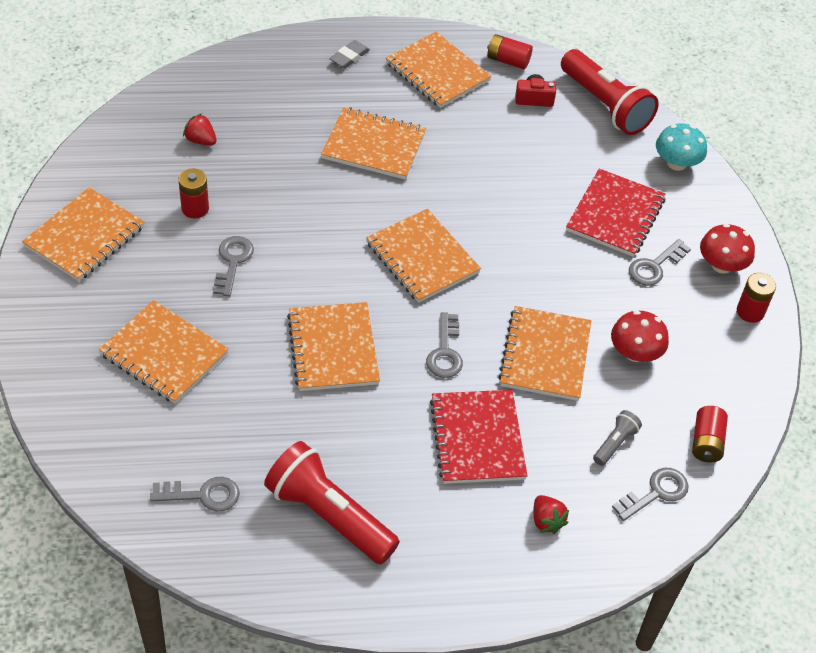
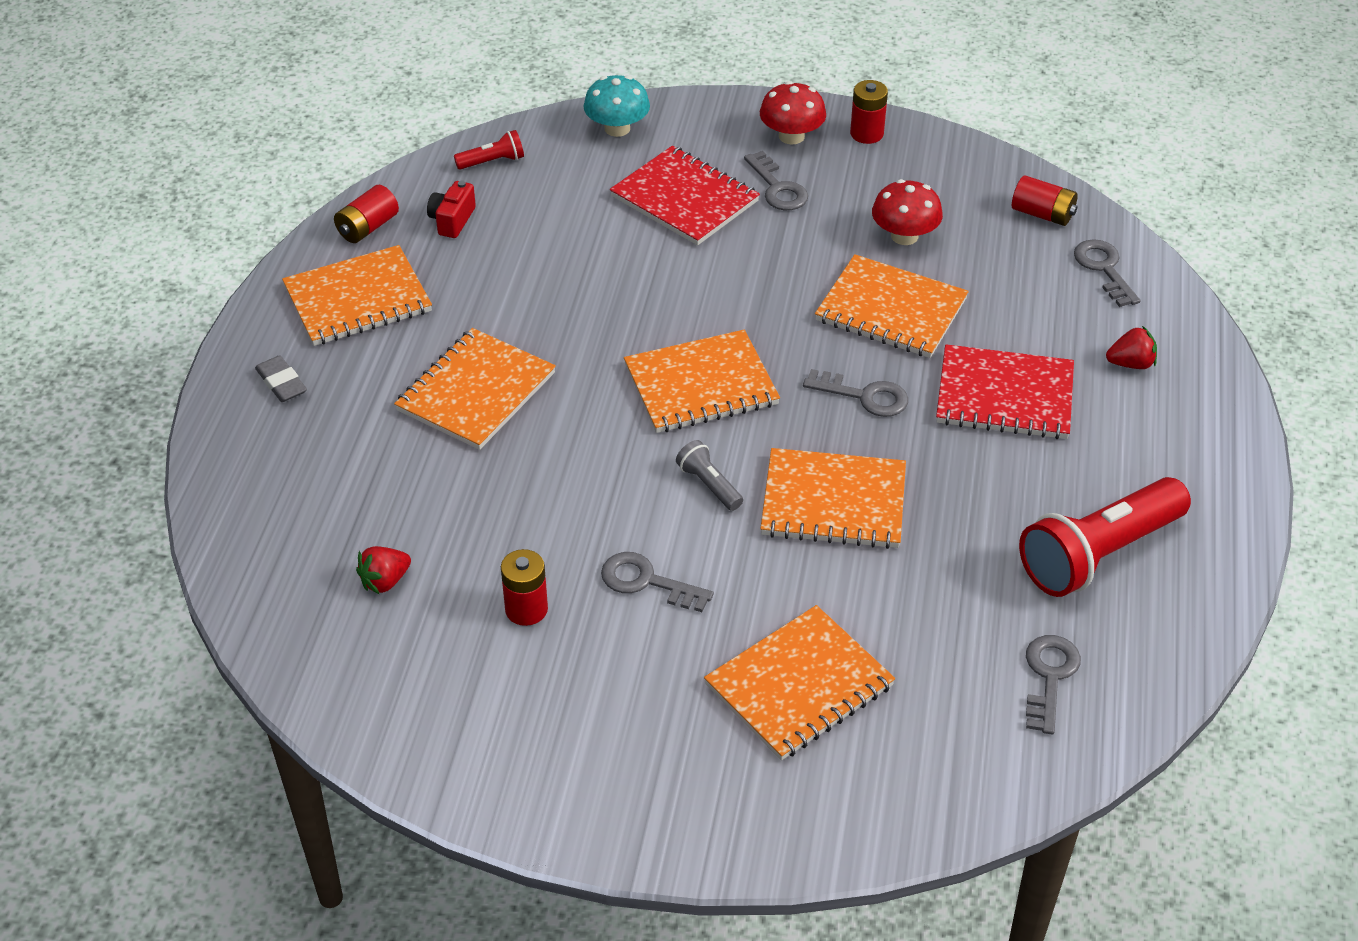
camera: 70 degrees left, 5 degrees down
orange notebook [22,187,144,282] -> none
red flashlight [561,49,659,135] -> red flashlight [454,130,524,170], size x0.45
grey flashlight [593,410,642,466] -> grey flashlight moved to [676,440,743,511]

